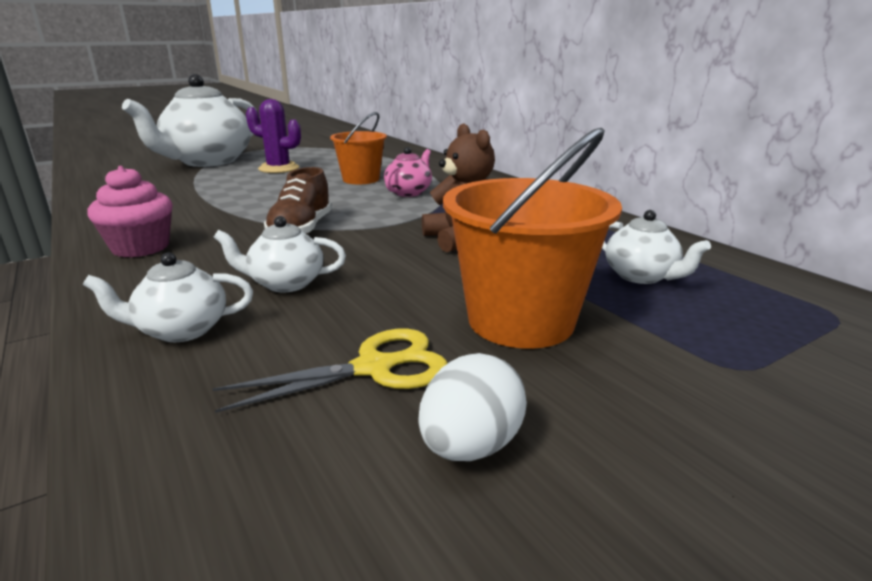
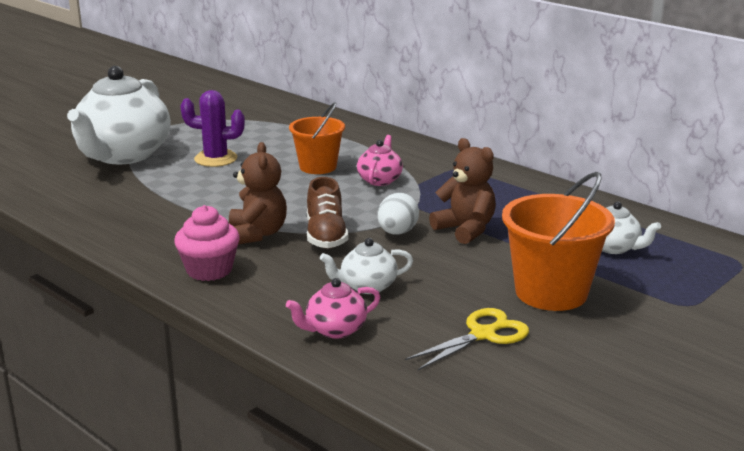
camera: 15 degrees left, 0 degrees up
white teapot [83,252,253,342] -> pink teapot [286,278,381,339]
white egg [418,353,527,461] -> white egg moved to [377,193,419,235]
none -> brown teddy bear [229,142,287,245]

